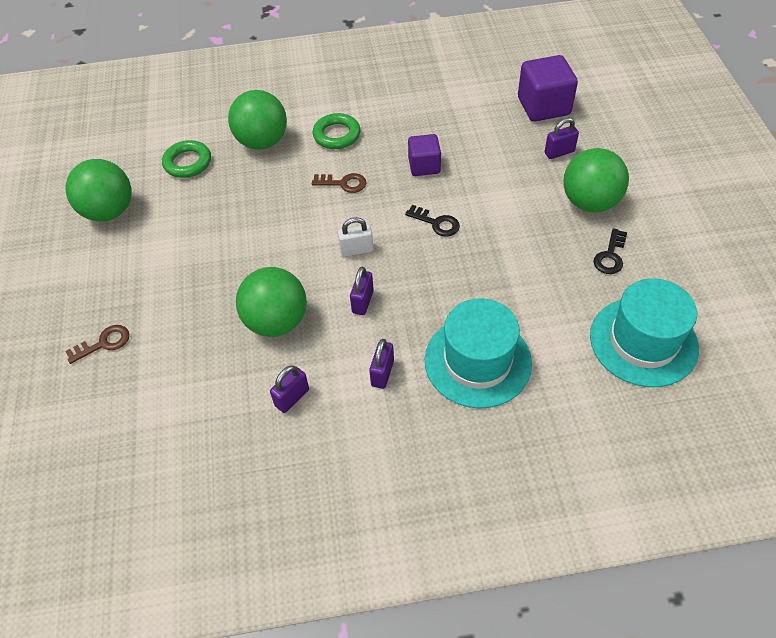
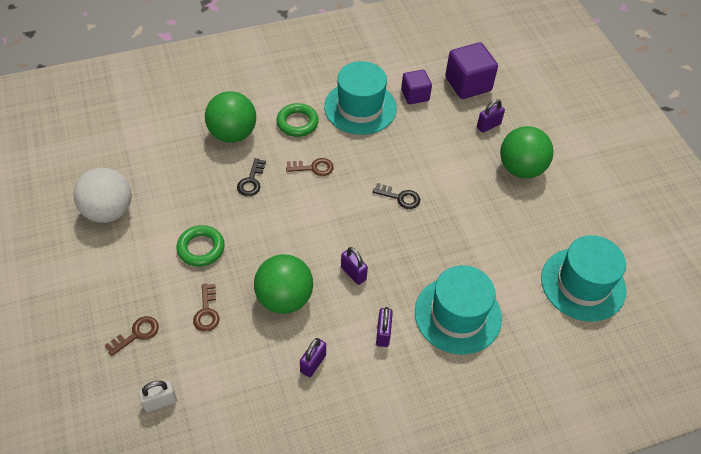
camera: 15 degrees left, 0 degrees up
green ball [65,159,132,222] -> white ball [73,168,132,223]
green ring [162,140,211,178] -> green ring moved to [176,225,225,267]
white padlock [338,217,373,257] -> white padlock moved to [139,381,177,412]
purple padlock [350,266,374,315] -> purple padlock turned 45 degrees counterclockwise [341,247,368,285]
purple cube [408,134,441,176] -> purple cube moved to [401,70,432,104]
black key [594,228,627,274] -> black key moved to [237,158,266,196]
none -> brown key [193,284,219,332]
none -> turquoise hat [324,61,397,135]

